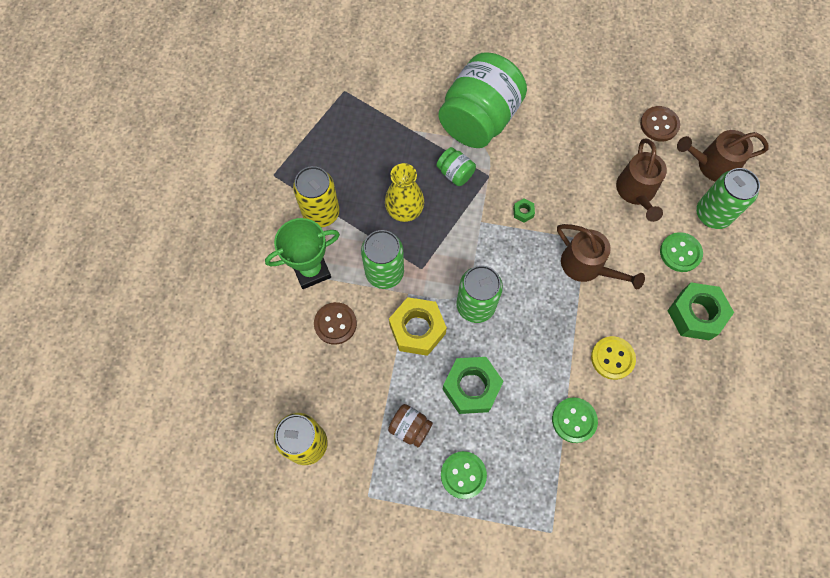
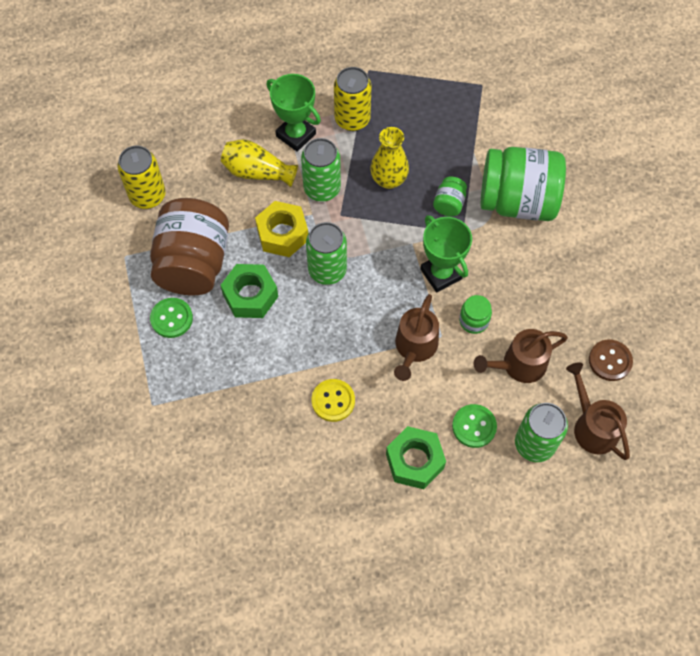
camera: 65 degrees right, 5 degrees down
brown button [314,302,357,345] -> yellow vase [221,139,298,187]
brown jar [388,404,433,448] -> brown jar [150,198,229,296], size x2.36
green nut [513,199,535,223] -> green trophy [420,215,472,293]
green button [552,397,598,443] -> none
none -> green jar [459,295,492,334]

